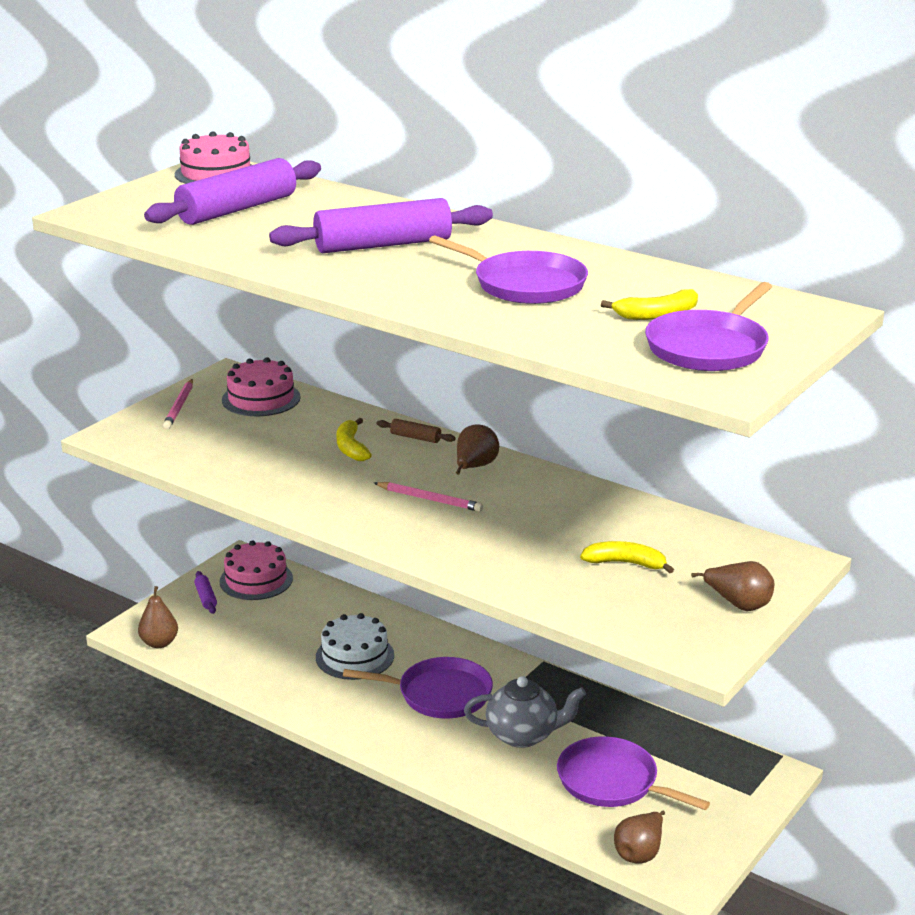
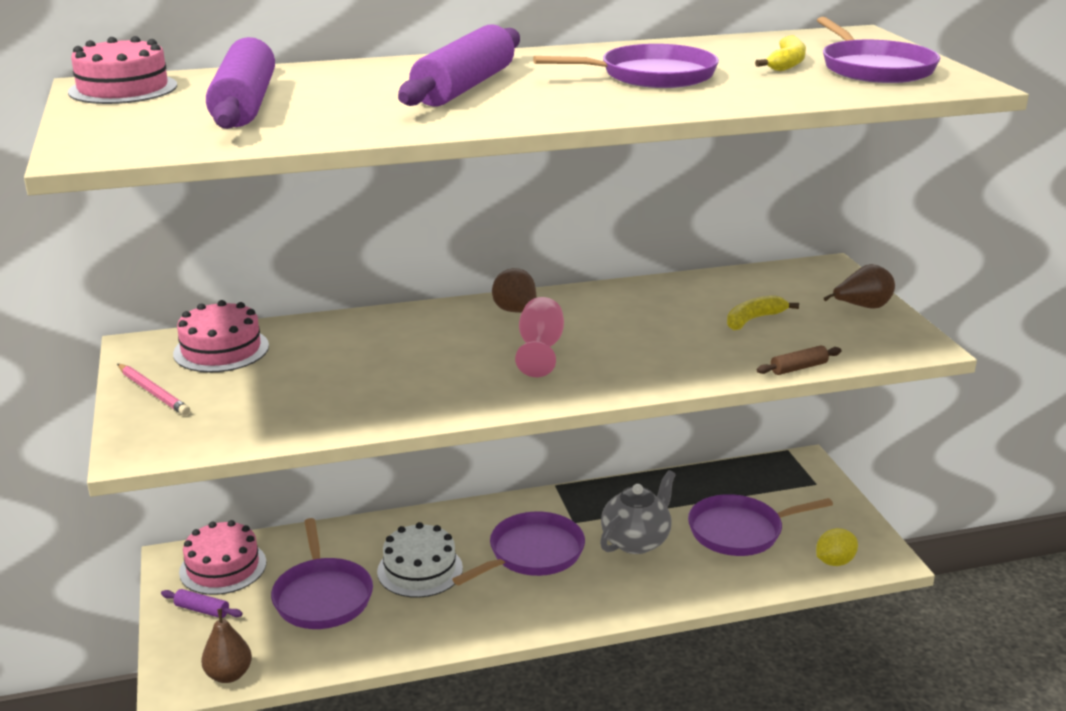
camera: 50 degrees left, 0 degrees up
yellow banana [336,418,372,461] -> none
pink pencil [374,482,483,512] -> pink goblet [515,297,564,377]
brown rolling pin [377,419,455,443] -> brown rolling pin moved to [757,346,842,375]
brown pear [614,811,665,863] -> yellow lemon [816,528,858,566]
none -> purple pan [271,518,373,629]

